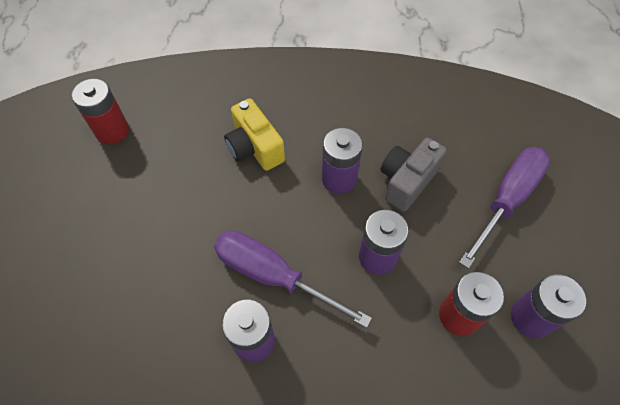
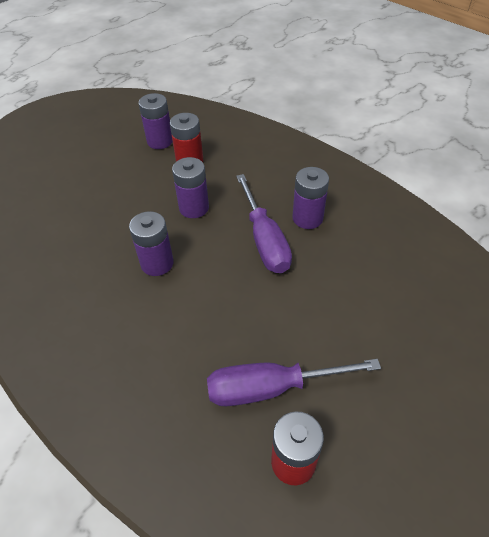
camera: 135 degrees left, 10 degrees down
yellow camera [224,98,285,171] -> none
grey camera [381,137,447,212] -> none
purple screwdriver [459,147,550,269] -> purple screwdriver moved to [207,359,381,406]

